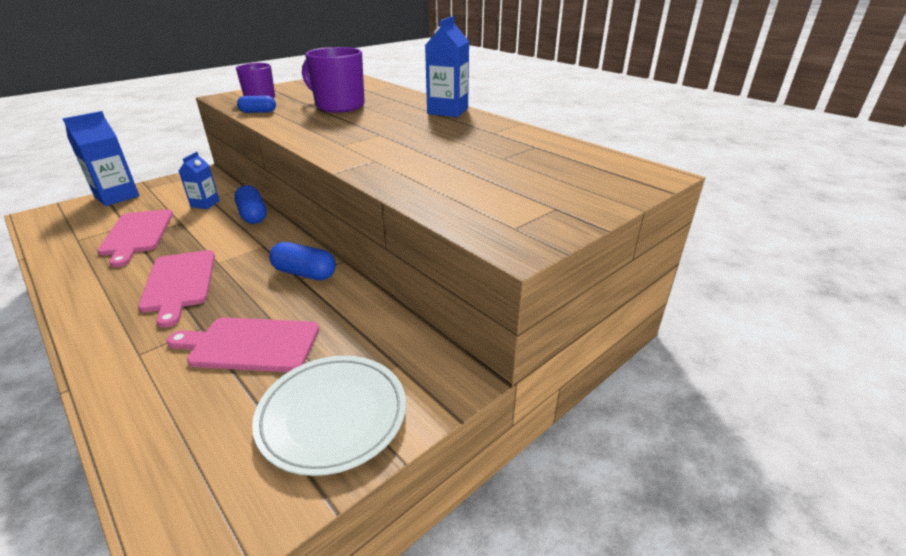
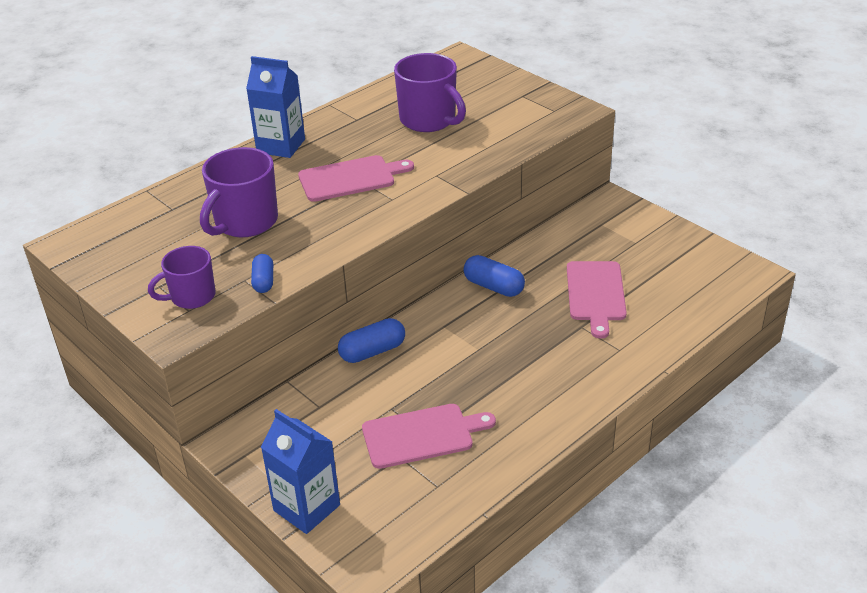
camera: 90 degrees left, 5 degrees up
pink cutting board [138,250,215,328] -> pink cutting board moved to [298,155,414,202]
blue carton [179,152,220,209] -> none
white plate [252,356,406,476] -> none
blue capsule [269,242,336,280] -> blue capsule turned 75 degrees counterclockwise [463,255,525,297]
none -> purple mug [394,53,466,132]

